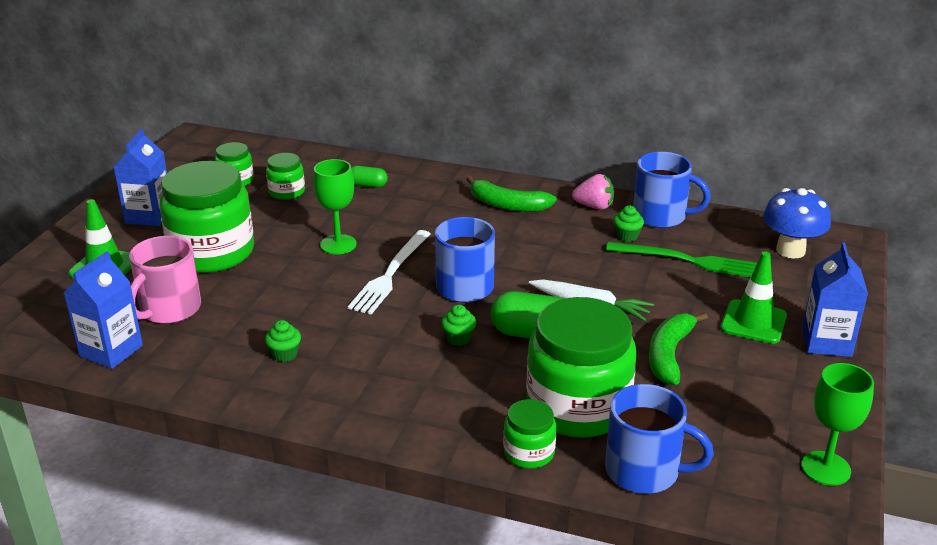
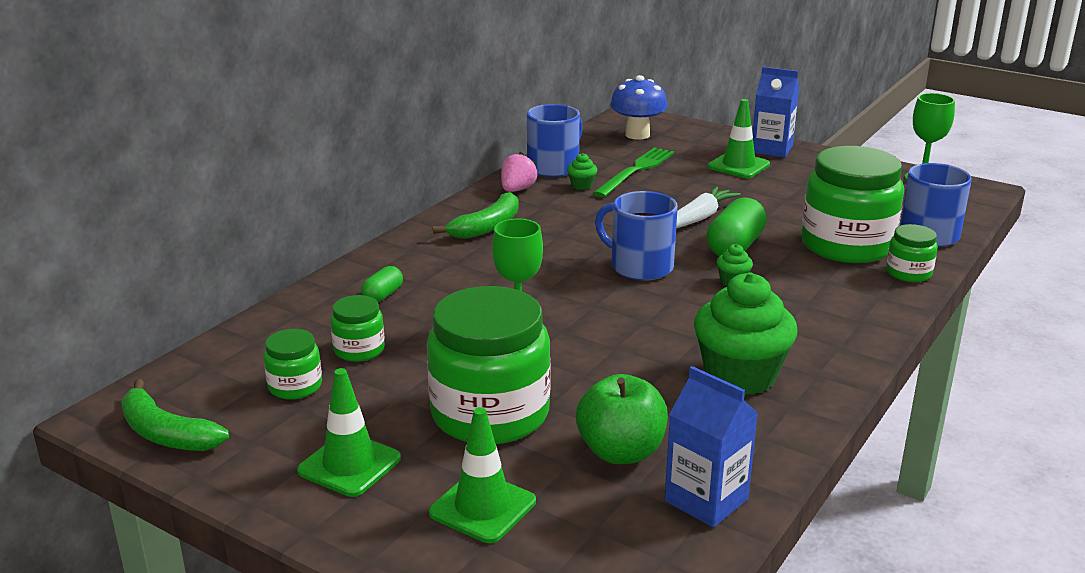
camera: 75 degrees left, 5 degrees down
blue carton [113,129,167,226] -> green traffic cone [297,368,401,497]
pink mug [129,236,201,324] -> green apple [576,374,668,464]
green cupcake [265,320,301,362] -> green cupcake [694,273,798,395], size x2.42
white fork [347,230,431,314] -> none
green banana [649,312,708,385] -> green banana moved to [121,379,229,451]

